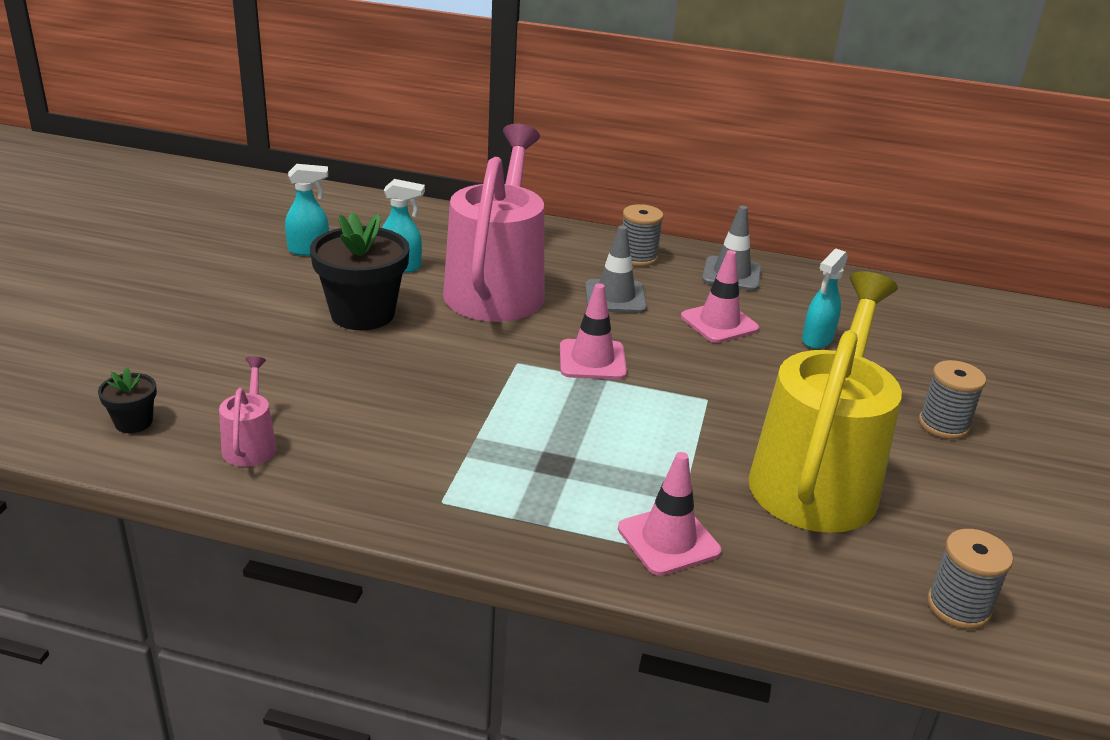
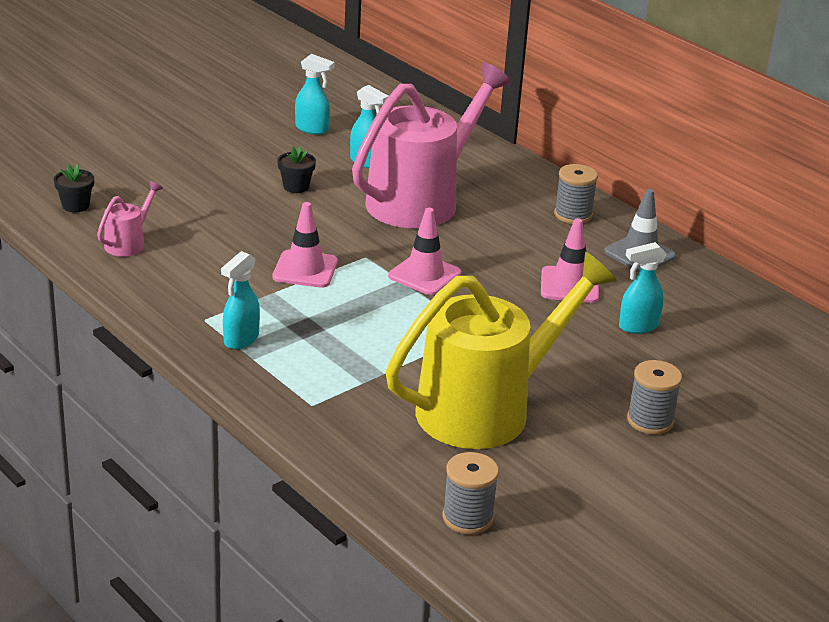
camera: 35 degrees right, 0 degrees up
black flower pot [310,212,410,330] -> black flower pot [277,146,316,193], size x0.48
grey traffic cone [585,226,647,313] -> none
pink traffic cone [618,452,721,576] -> pink traffic cone moved to [272,202,338,288]
none -> turquoise spray bottle [221,251,260,349]

